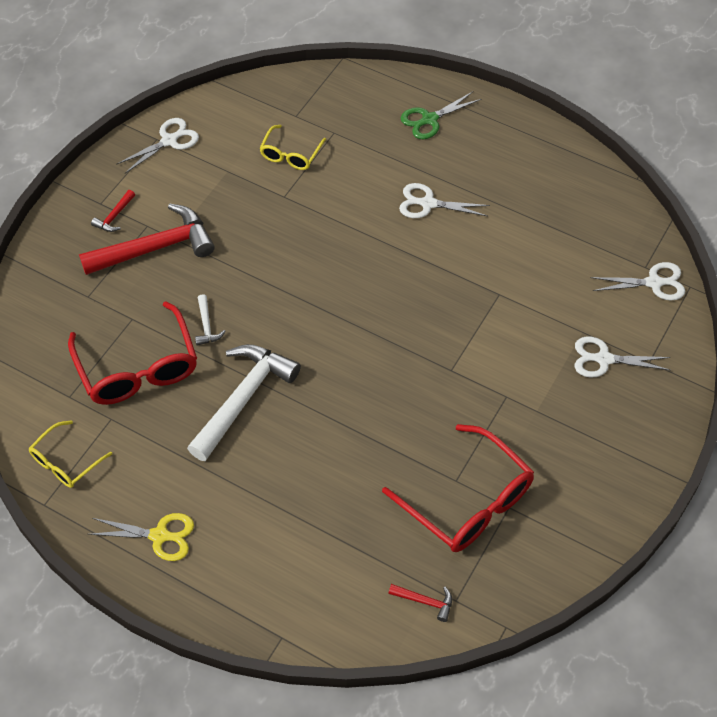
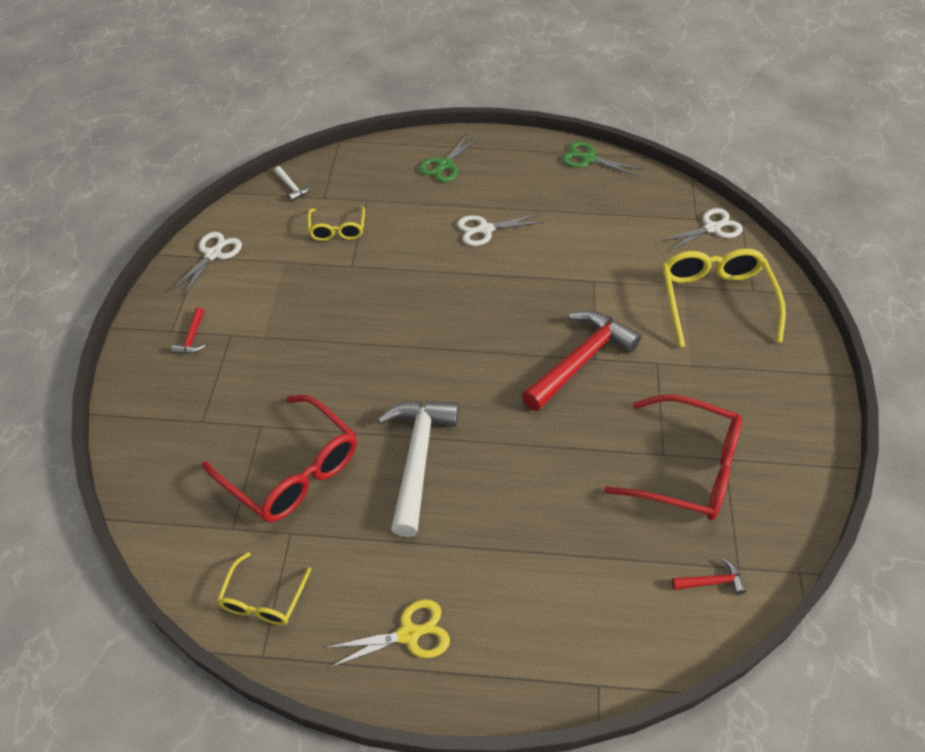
camera: 25 degrees left, 5 degrees down
red hammer [79,204,215,275] -> red hammer moved to [522,310,642,411]
white hammer [195,294,226,345] -> white hammer moved to [274,166,311,202]
white scissors [575,337,671,378] -> yellow glasses [662,248,786,347]
none -> green scissors [562,142,643,177]

